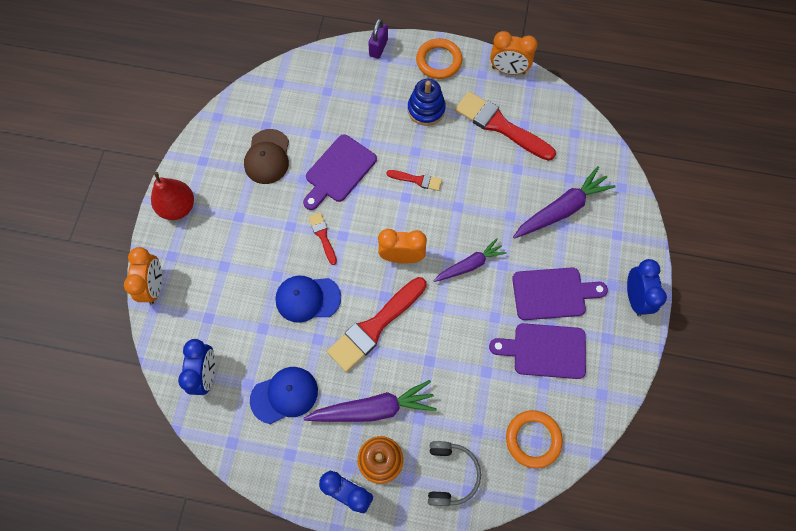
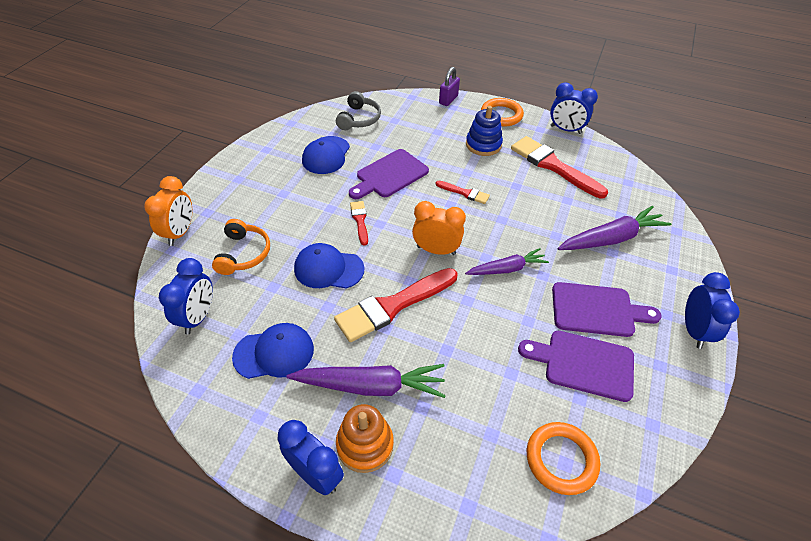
camera: 10 degrees right, 20 degrees down
red pear [151,172,194,220] -> none
brown cap [244,129,289,184] -> blue cap [302,136,350,174]
grey headphones [428,441,481,506] -> grey headphones moved to [336,91,381,130]
orange clock [490,31,538,75] -> blue clock [550,83,598,134]
none -> orange headphones [212,219,270,275]

